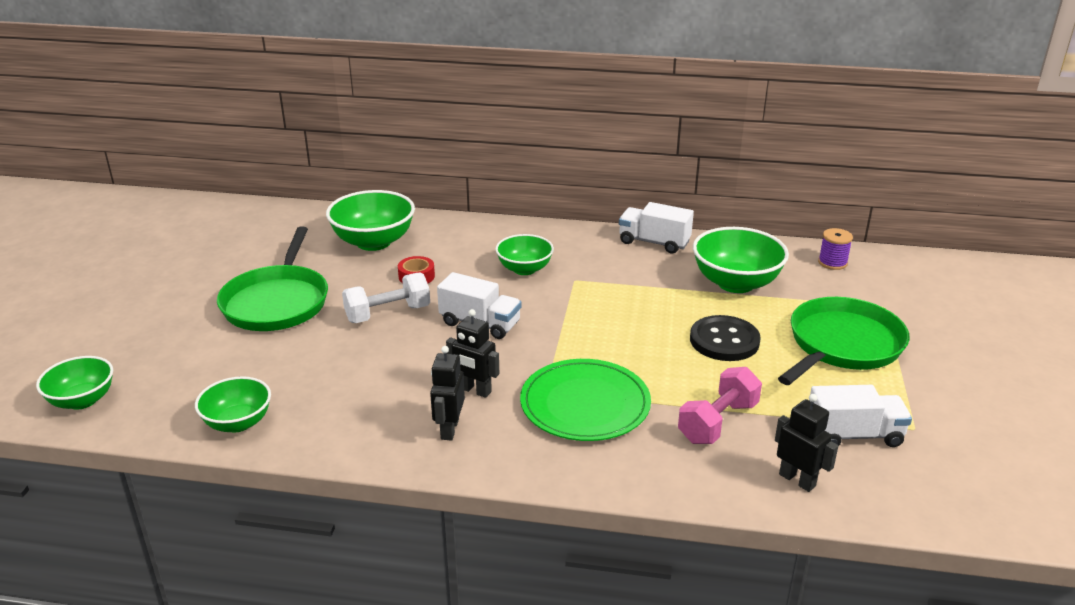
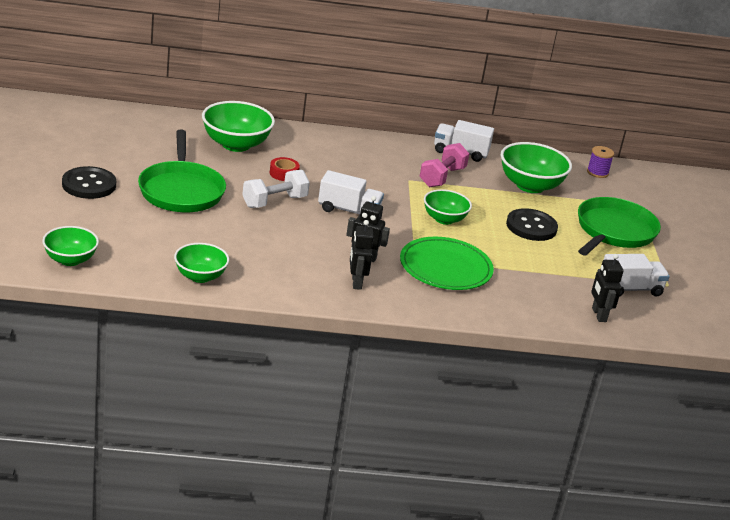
camera: 15 degrees left, 0 degrees up
green bowl [495,234,554,275] -> green bowl moved to [424,189,472,225]
pink dumbbell [678,367,762,444] -> pink dumbbell moved to [419,143,469,187]
black robot [775,394,838,492] -> black robot turned 135 degrees counterclockwise [591,254,623,322]
none -> black button [62,166,116,199]

